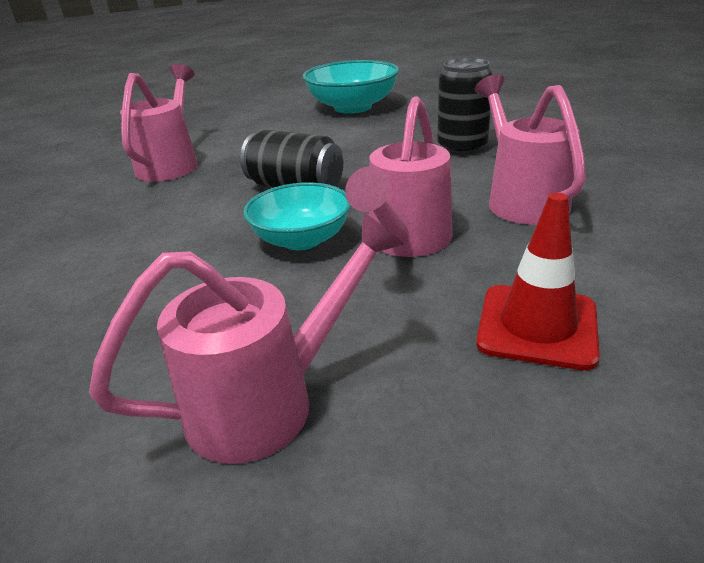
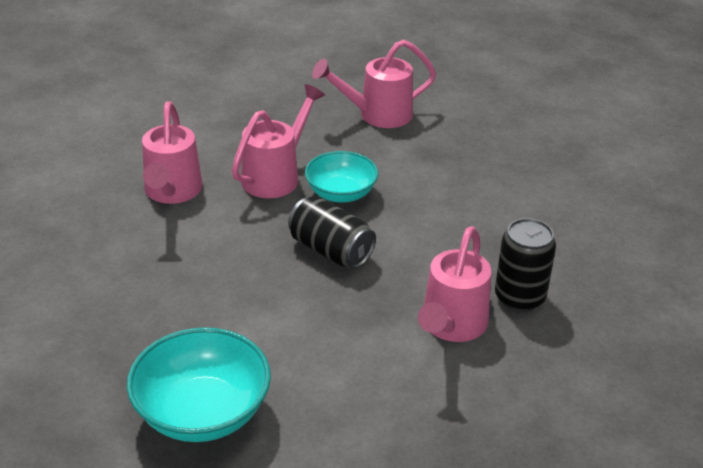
camera: 170 degrees left, 5 degrees up
black can [437,58,493,155] -> black can moved to [495,218,556,312]
red traffic cone [476,193,600,370] -> none

